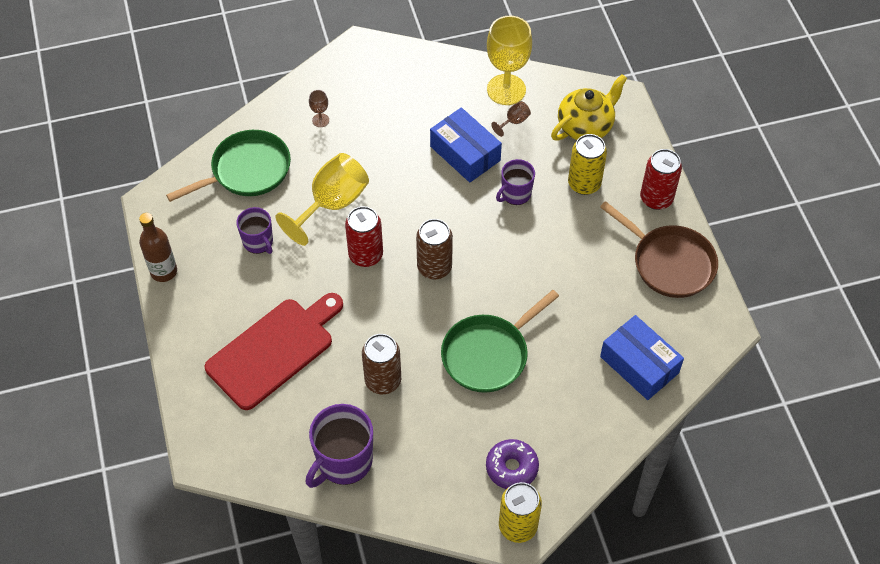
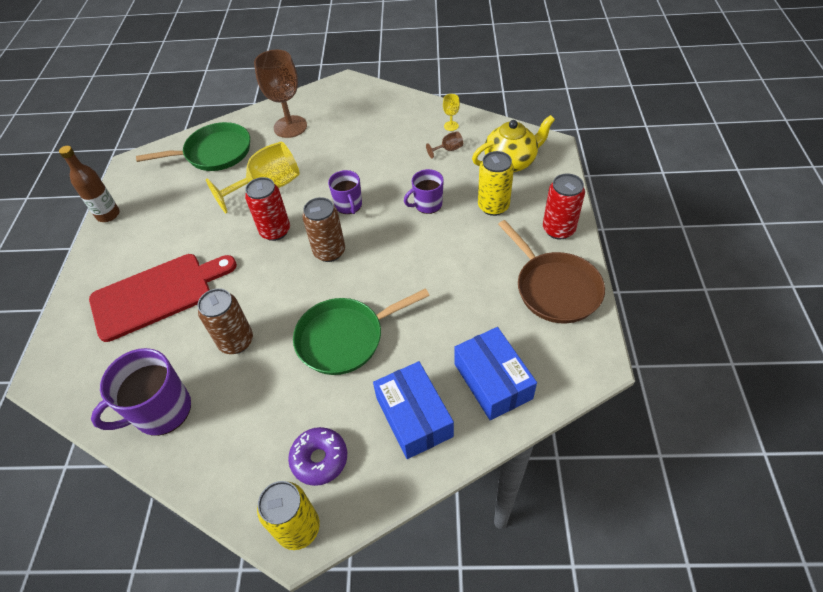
camera: 20 degrees right, 5 degrees down
purple mug [236,207,273,254] -> purple mug moved to [328,170,362,214]
brown goblet [309,90,329,127] -> brown goblet [254,49,307,138], size x2.32
blue box [430,107,502,183] -> blue box moved to [373,361,454,459]
yellow goblet [487,16,532,105] -> yellow goblet [443,94,460,131], size x0.43

